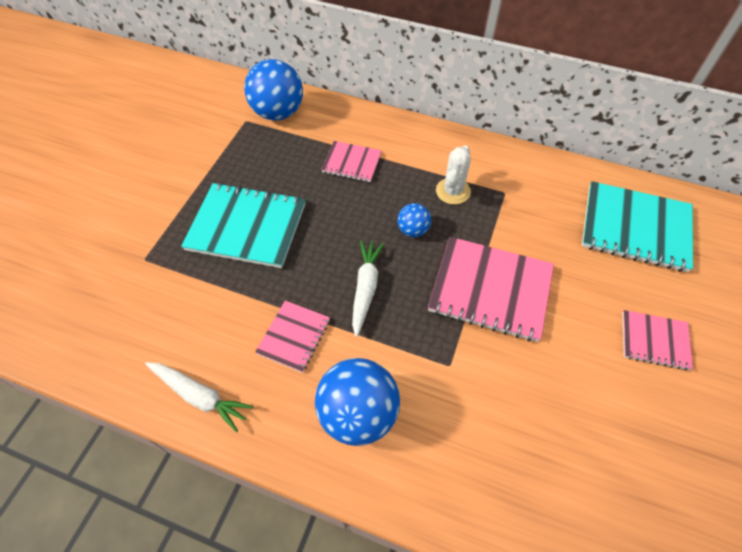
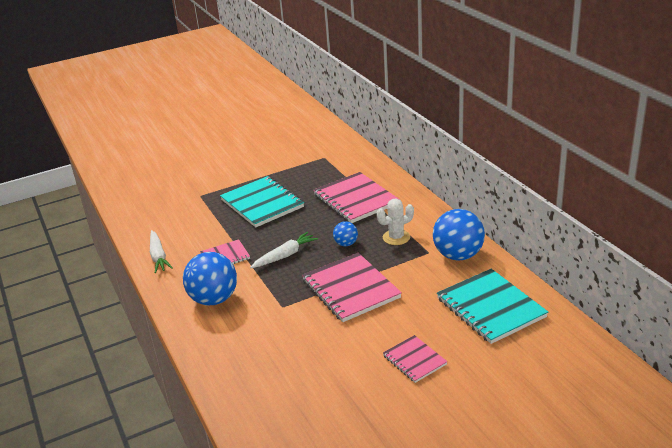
camera: 45 degrees right, 25 degrees down
blue ball [244,59,303,121] -> blue ball moved to [433,209,485,261]
pink notebook [321,141,382,182] -> pink notebook [313,172,400,223], size x1.82

